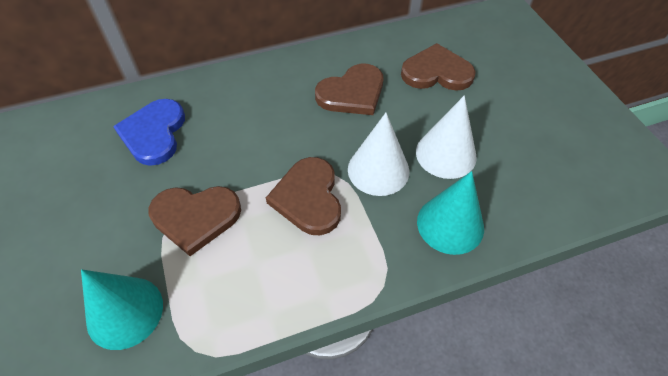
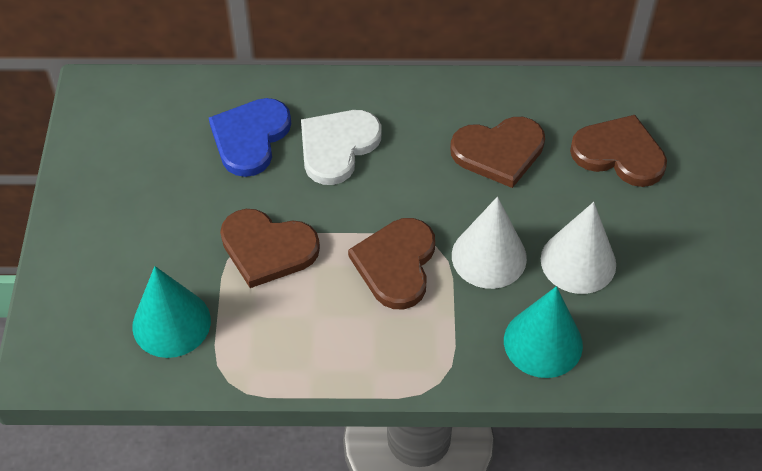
camera: 20 degrees right, 0 degrees up
none -> white heart [301,110,381,185]

